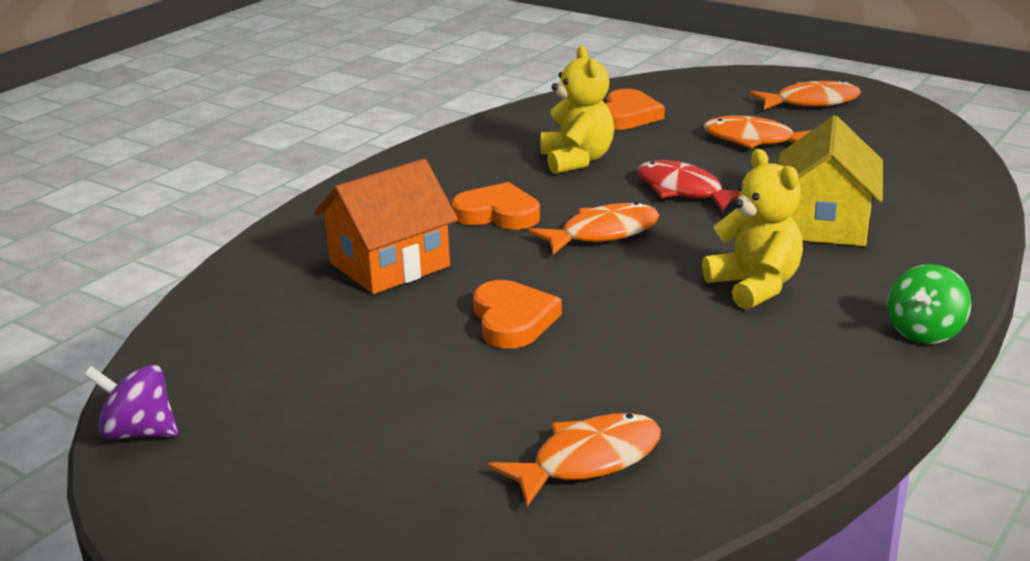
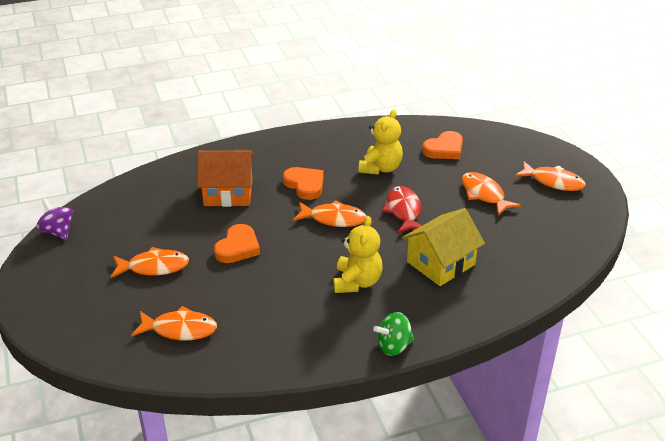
camera: 35 degrees right, 10 degrees up
none -> orange fish [111,247,189,278]

